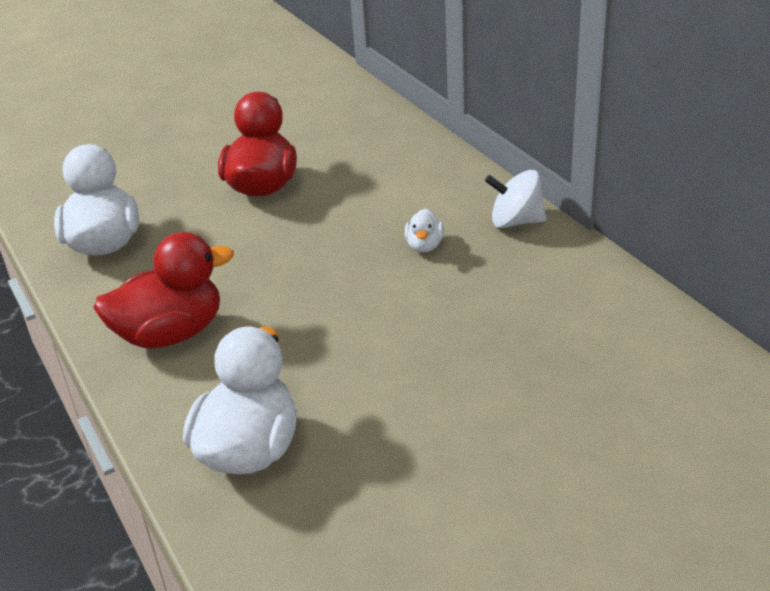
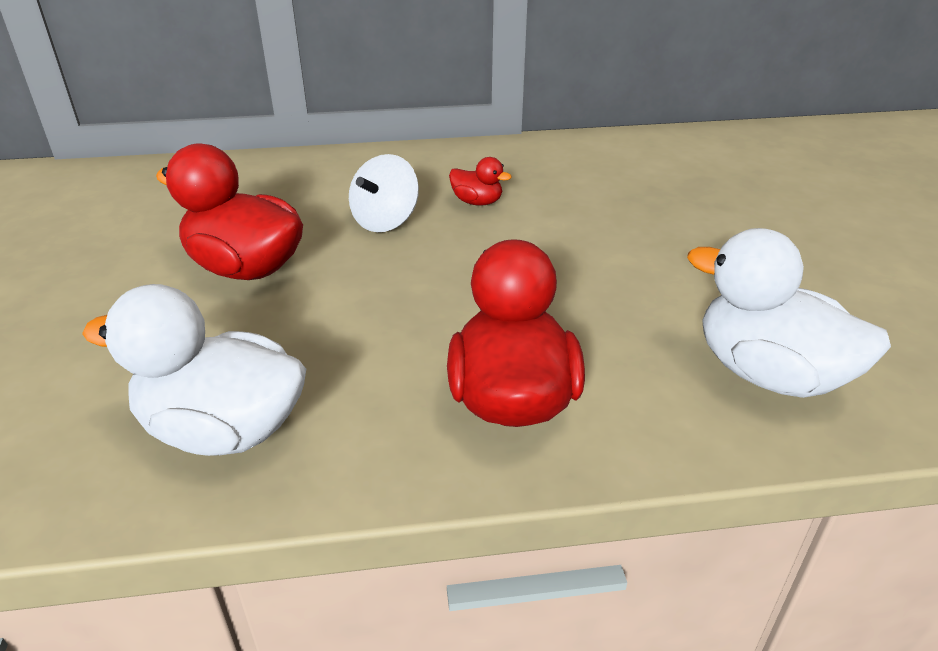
camera: 70 degrees left, 0 degrees up
white duck [405,209,444,253] -> red duck [449,157,512,206]
white spinning top [485,170,546,228] -> white spinning top moved to [349,154,419,232]

